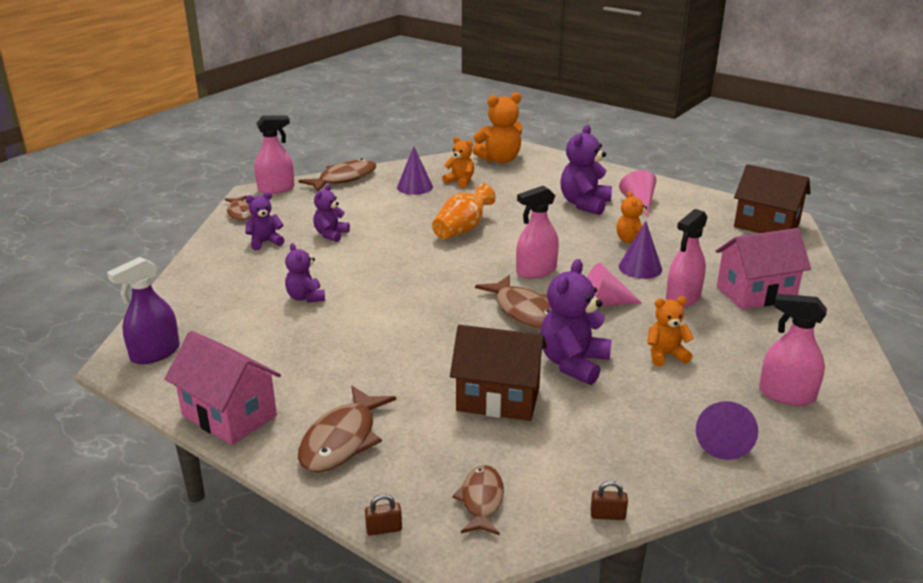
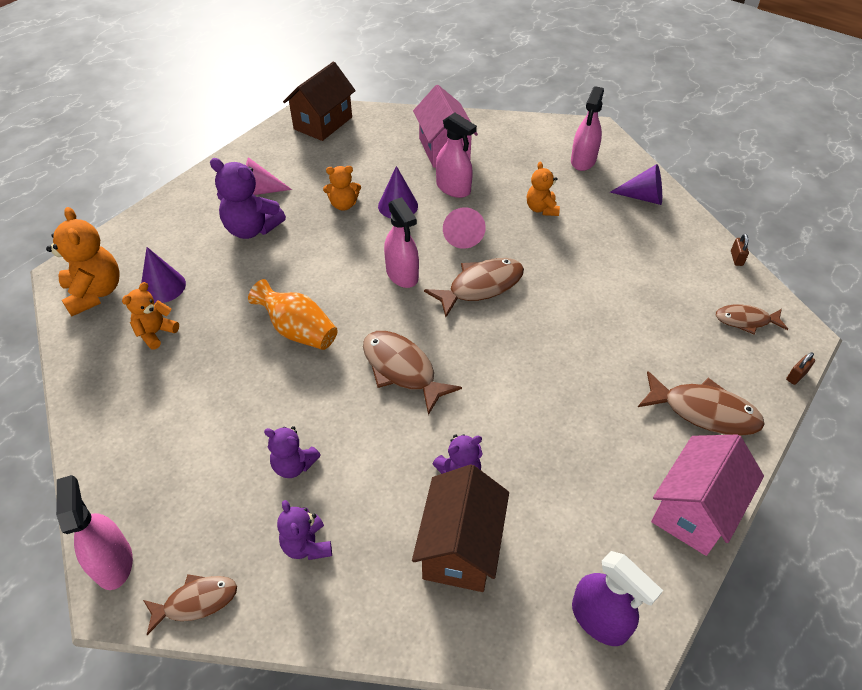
camera: 90 degrees left, 20 degrees up
brown fish [299,158,376,192] -> brown fish moved to [363,331,462,415]
brown padlock [365,494,402,536] -> brown padlock turned 60 degrees clockwise [786,352,815,385]
purple cone [397,146,433,195] -> purple cone moved to [141,247,186,303]
brown house [450,325,547,421] -> brown house moved to [412,465,509,592]
purple teddy bear [540,259,612,385] -> none

